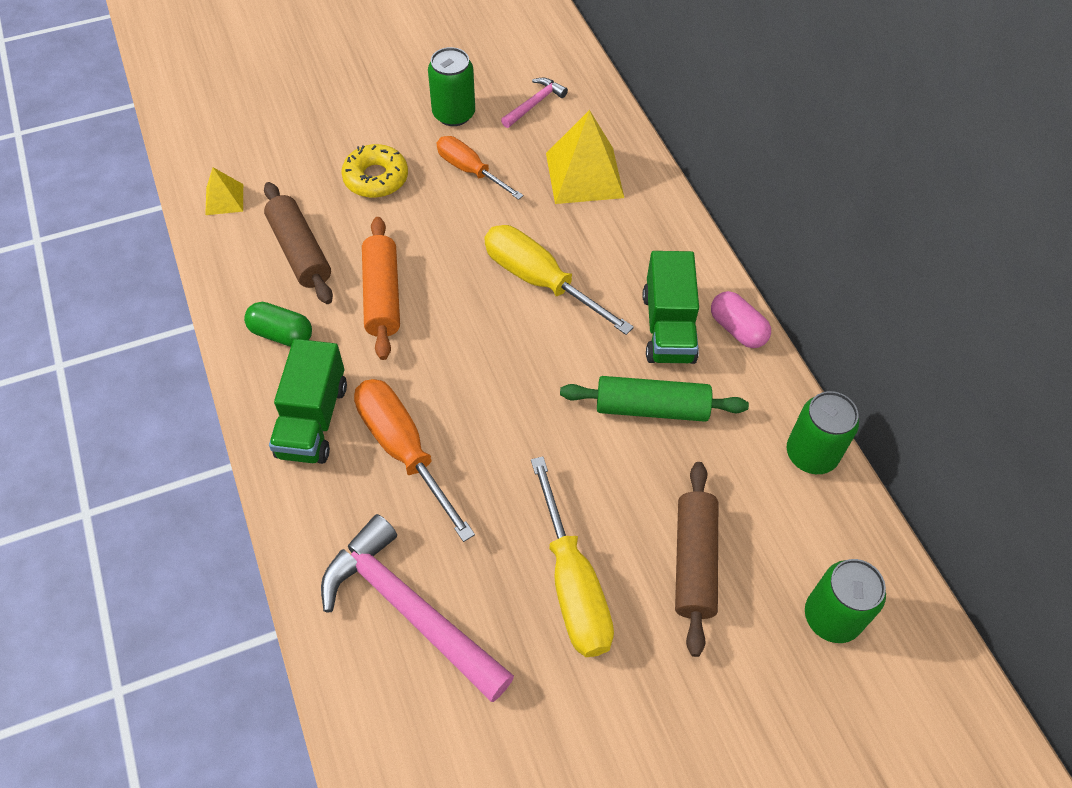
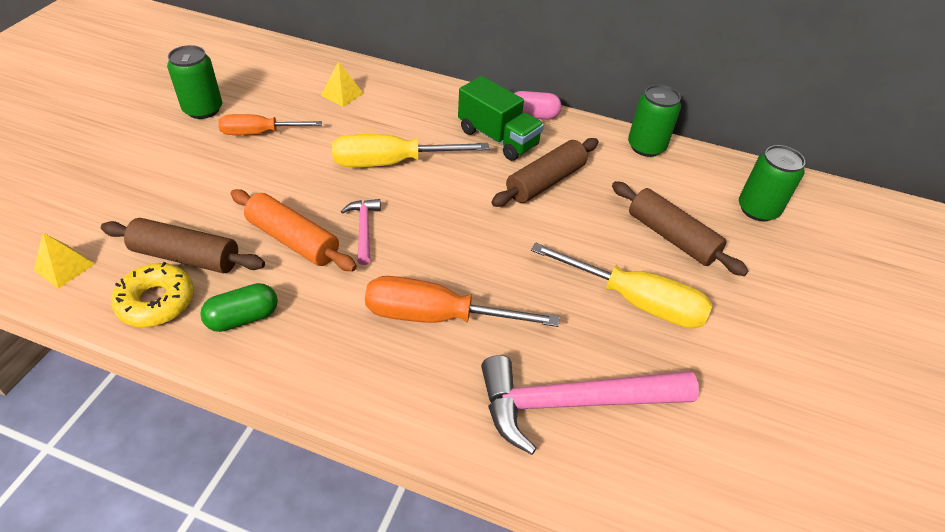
camera: 50 degrees left, 10 degrees down
green truck [269,339,347,464] -> none
yellow donut [341,144,408,198] -> yellow donut moved to [111,262,194,327]
pink hammer [501,78,568,128] -> pink hammer moved to [341,199,381,265]
yellow pyramid [546,110,624,204] -> yellow pyramid [321,61,363,107], size x0.52
green rolling pin [560,376,749,422] -> brown rolling pin [491,138,598,207]

